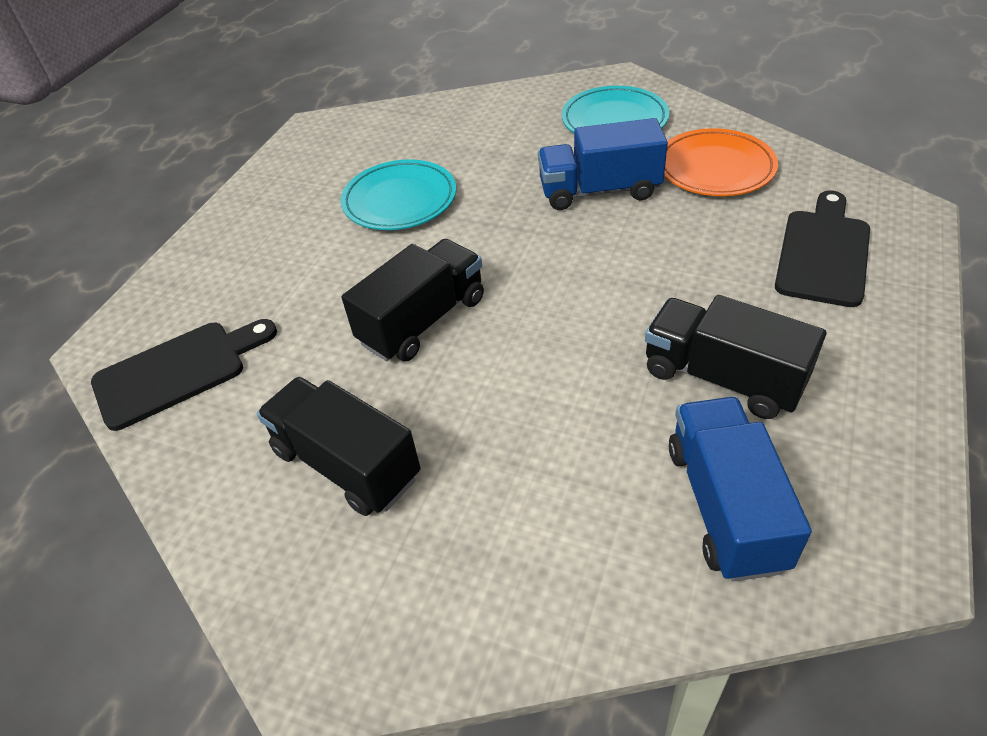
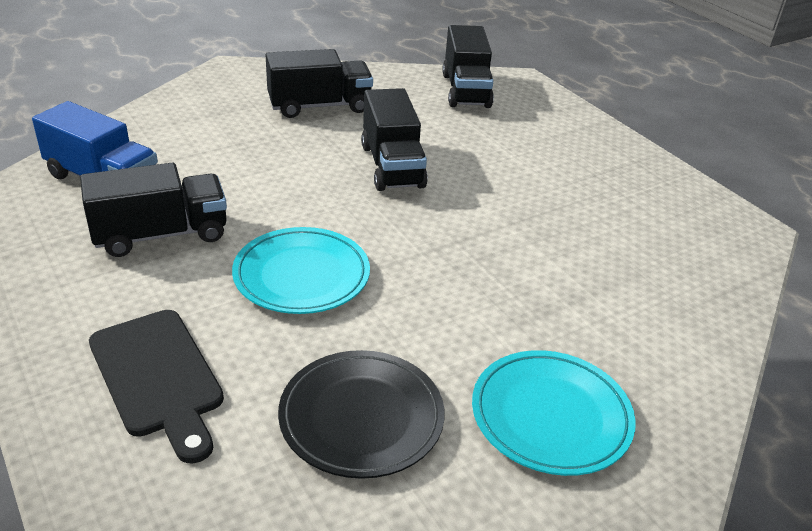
camera: 120 degrees right, 10 degrees down
black cutting board [91,319,277,431] -> black truck [442,25,494,108]
turquoise plate [341,160,456,230] -> turquoise plate moved to [232,227,370,314]
blue truck [538,118,668,210] -> none
orange plate [664,128,778,196] -> black plate [278,350,444,479]

